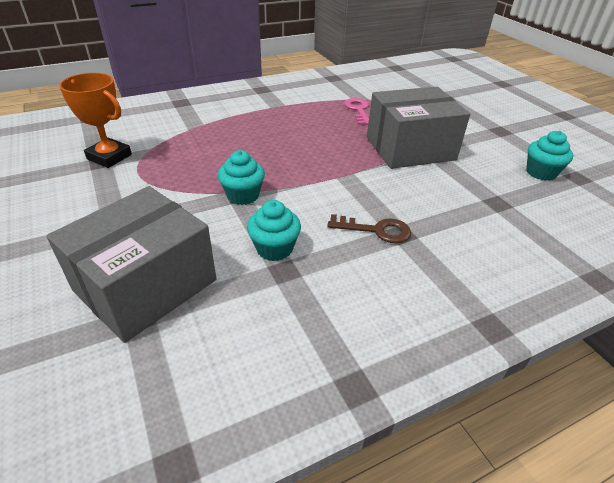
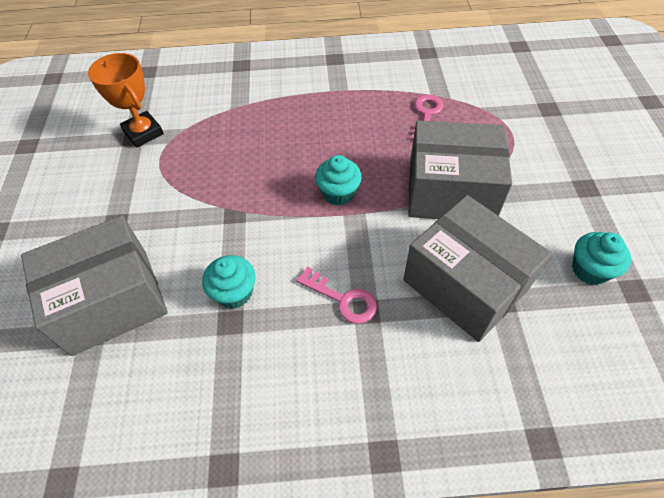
camera: 25 degrees right, 15 degrees up
turquoise cupcake [218,150,265,205] -> turquoise cupcake moved to [315,155,362,205]
brown key [327,214,411,243] -> pink key [296,267,377,324]
none -> grey box [403,195,552,342]

